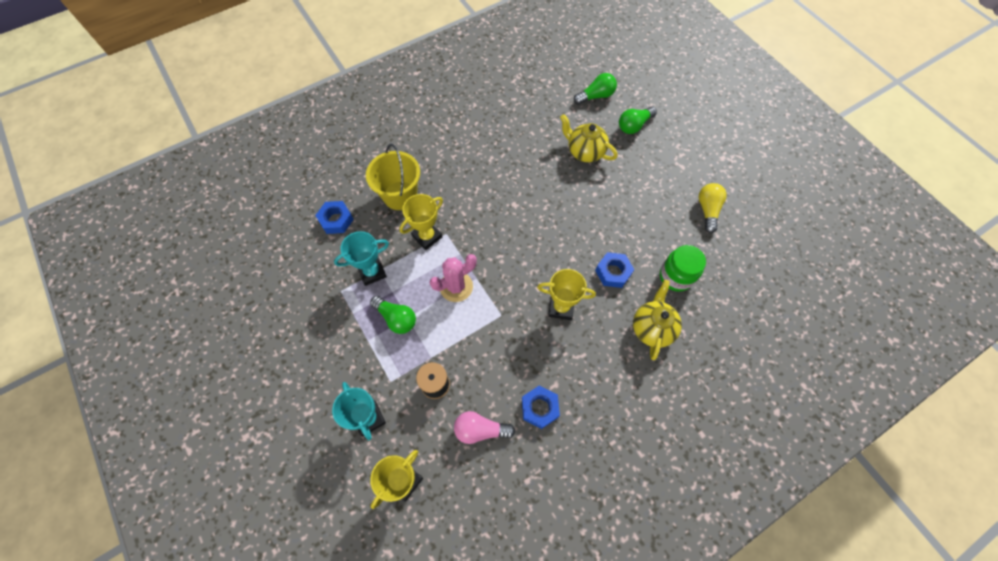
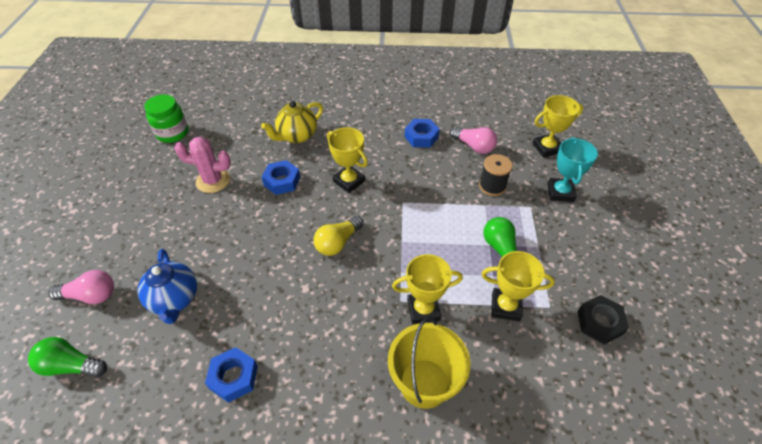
camera: 145 degrees left, 15 degrees down
blue nut [315,201,354,234] -> blue nut moved to [205,347,258,403]
turquoise trophy [334,231,389,286] -> yellow trophy [481,251,555,322]
pink cactus [430,254,477,302] -> pink cactus moved to [174,137,231,193]
yellow teapot [560,114,618,162] -> blue teapot [137,249,197,324]
green light bulb [619,107,657,134] -> pink light bulb [48,270,114,304]
green jar [660,245,706,292] -> green jar moved to [144,94,189,143]
yellow light bulb [699,183,727,233] -> yellow light bulb moved to [314,216,364,256]
none -> black nut [577,295,629,345]

